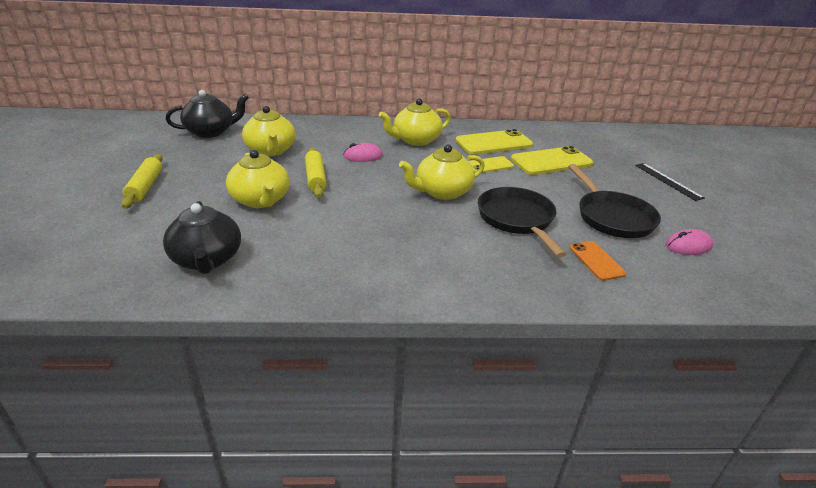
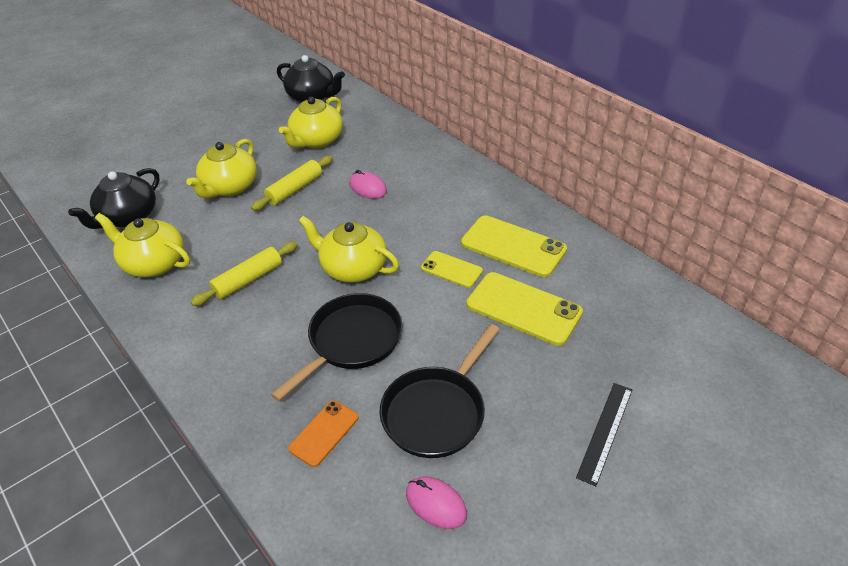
camera: 55 degrees right, 10 degrees up
yellow rolling pin [121,154,163,209] -> yellow rolling pin moved to [191,242,298,306]
yellow teapot [379,98,451,146] -> yellow teapot moved to [95,213,190,277]

